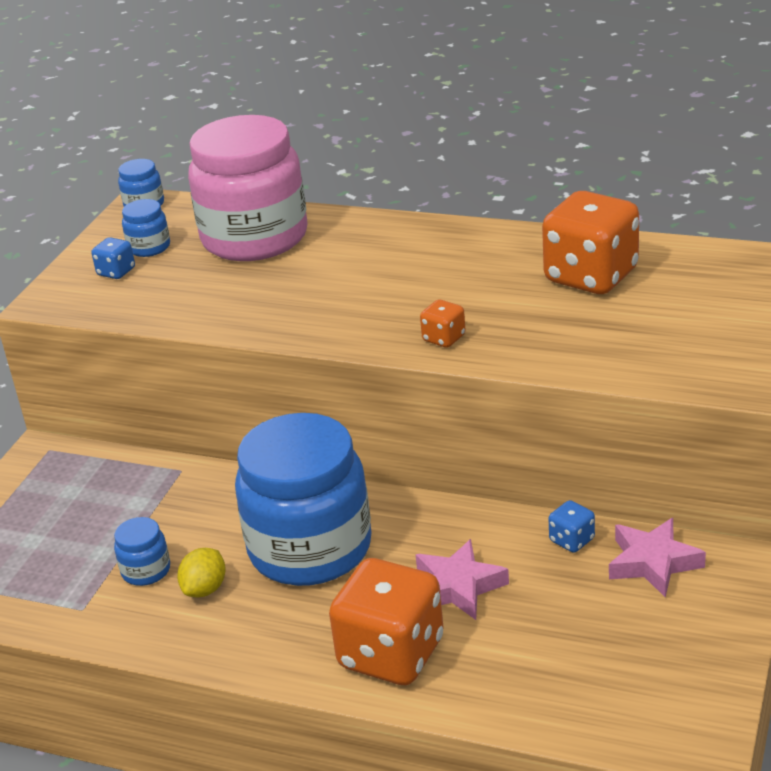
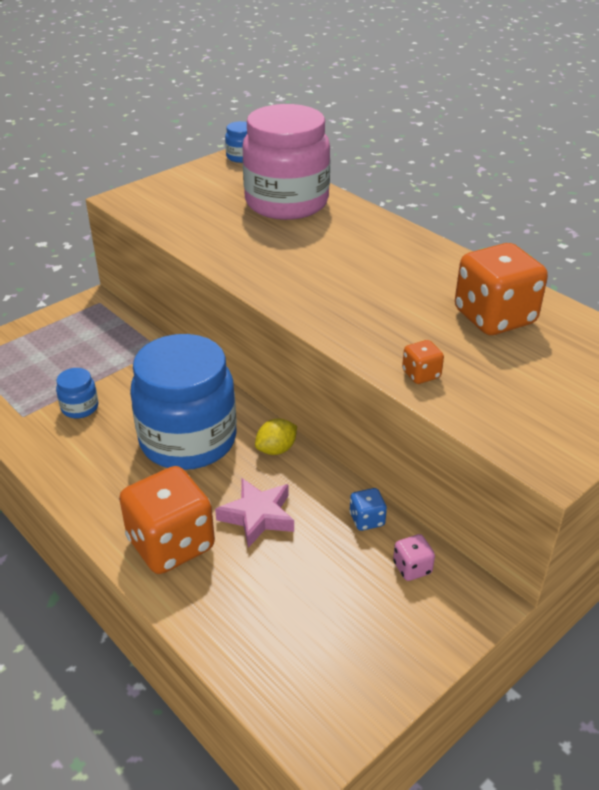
camera: 25 degrees right, 5 degrees up
blue dice [91,237,135,279] -> none
blue jar [122,199,170,257] -> none
yellow lemon [177,548,226,598] -> yellow lemon moved to [255,419,297,455]
orange dice [420,300,465,348] -> orange dice moved to [402,340,444,384]
pink star [609,518,706,598] -> pink dice [393,534,435,581]

